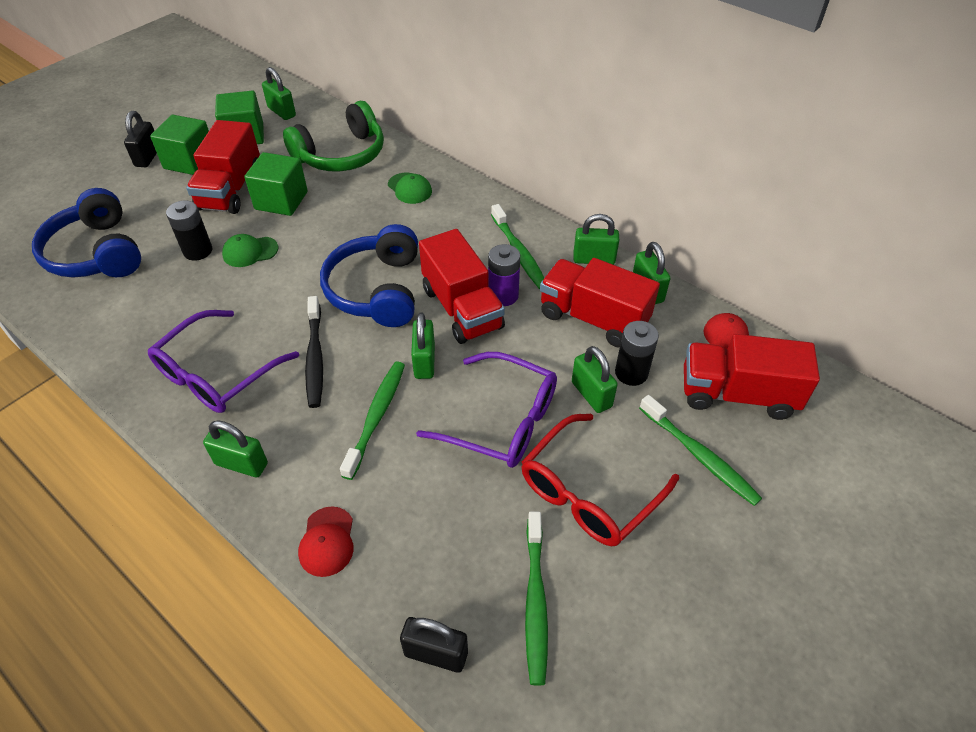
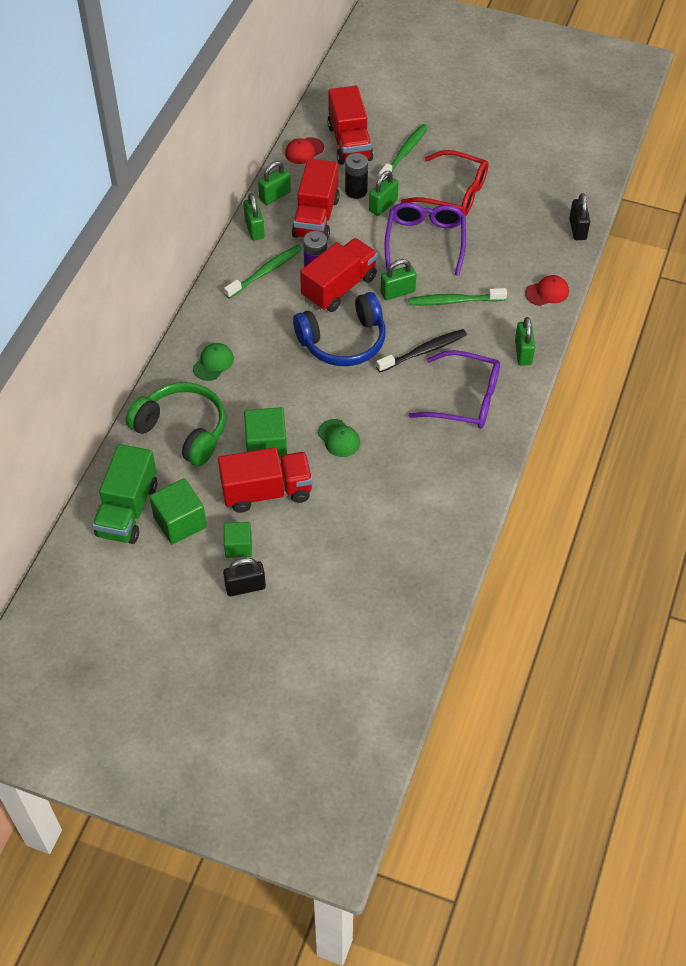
camera: 110 degrees left, 5 degrees up
blue headphones [32,188,141,278] -> none
green cube [150,115,209,175] -> green cube [224,522,252,558], size x0.64
black battery [166,200,212,261] -> none
green padlock [262,67,296,120] -> green truck [92,444,157,544]
green toothbrush [525,511,548,686] -> none

